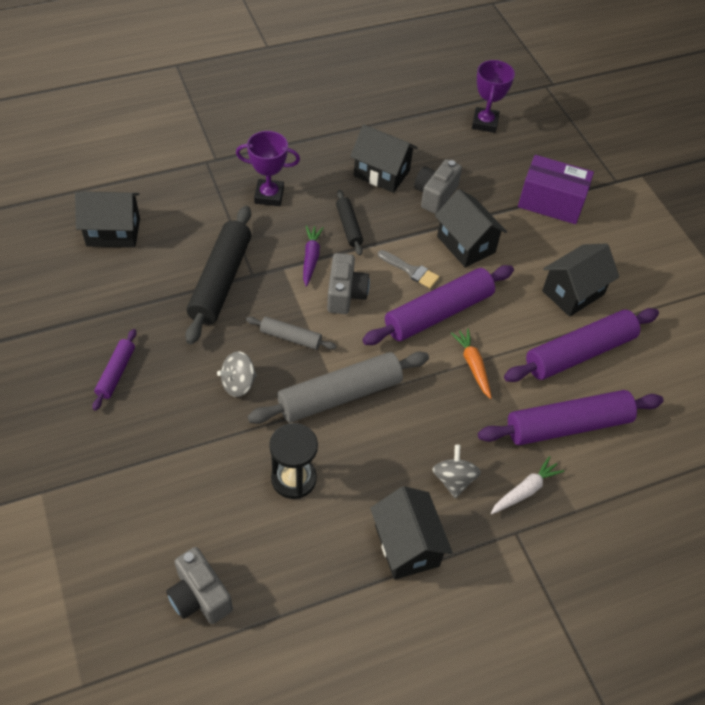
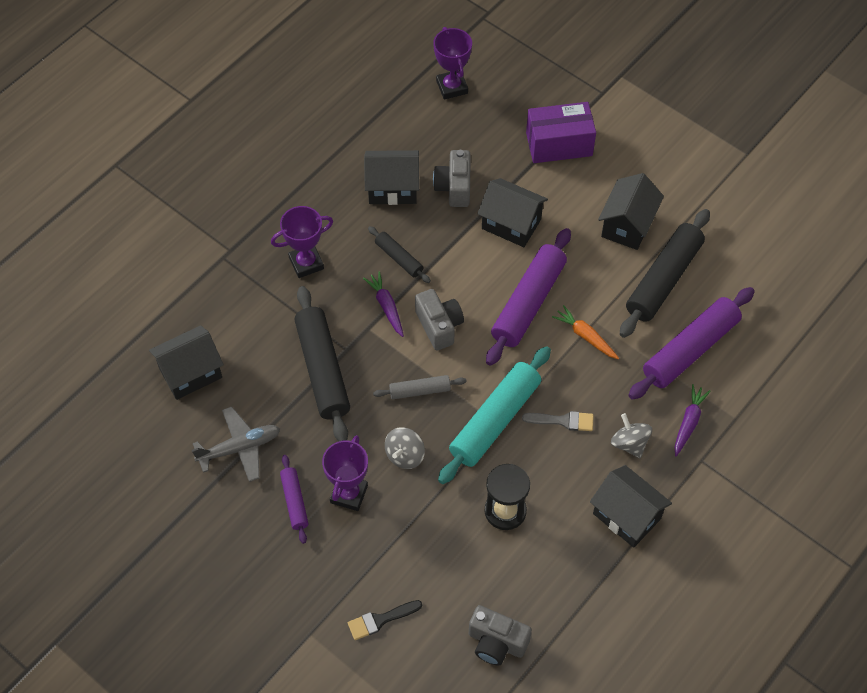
camera: 25 degrees left, 5 degrees up
grey rolling pin [247,352,429,424] -> turquoise rolling pin [438,346,551,484]
grey brush [378,250,439,288] -> grey brush moved to [522,411,594,431]
white carrot [490,456,564,515] -> purple carrot [675,384,711,456]
purple rolling pin [504,308,659,382] -> black rolling pin [620,209,710,338]
none -> grey plane [192,406,280,482]
none -> purple trophy [322,435,368,511]
none -> black brush [348,600,422,640]

